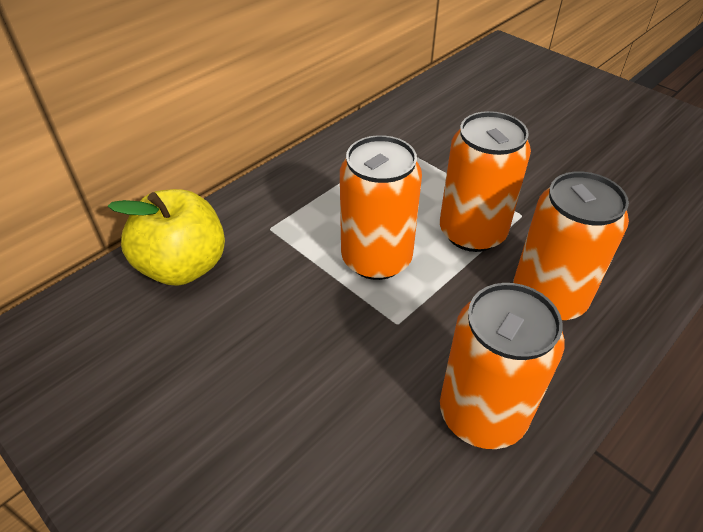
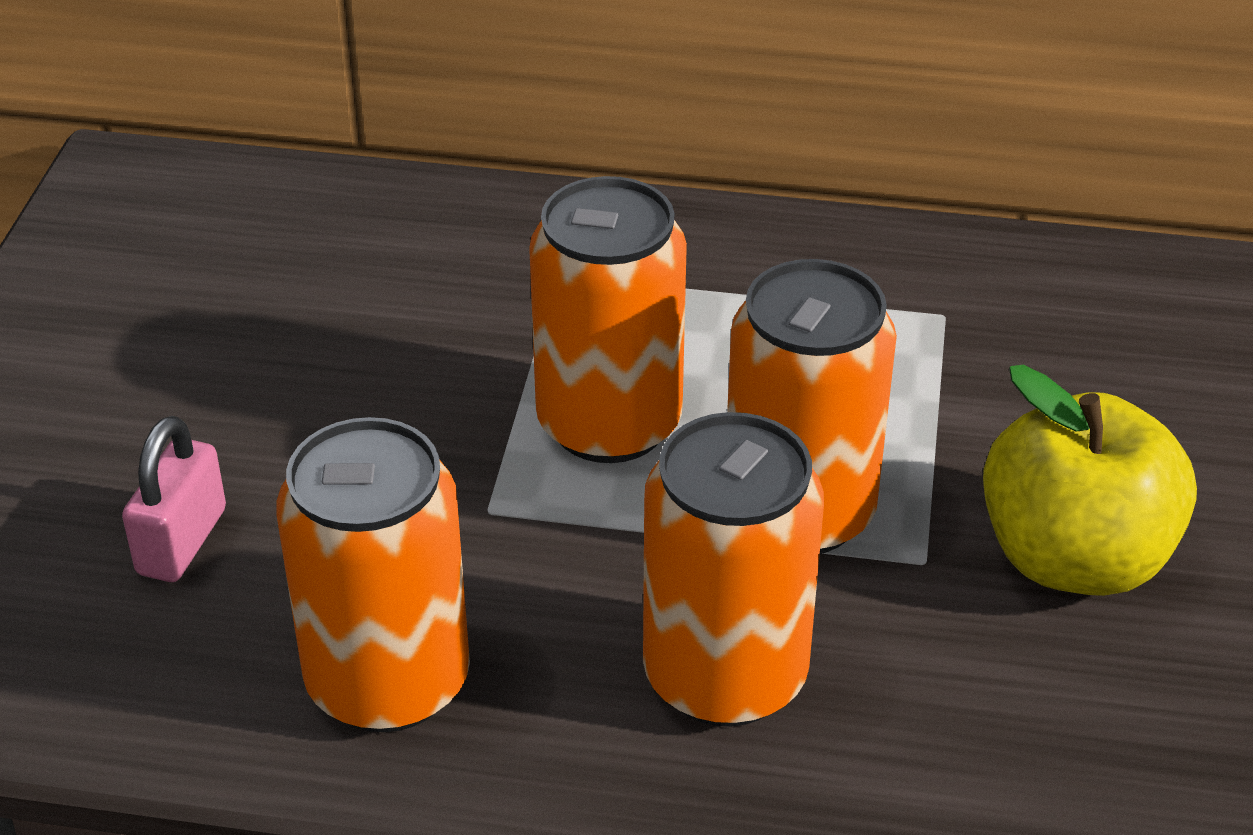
camera: 55 degrees right, 5 degrees down
yellow apple [108,189,225,286] -> yellow apple moved to [983,365,1197,596]
none -> pink padlock [122,416,226,582]

